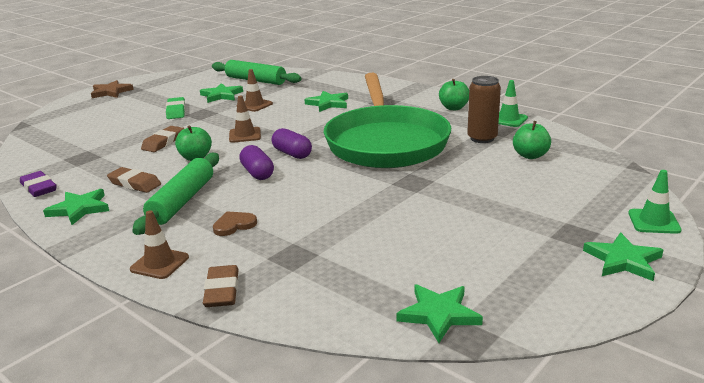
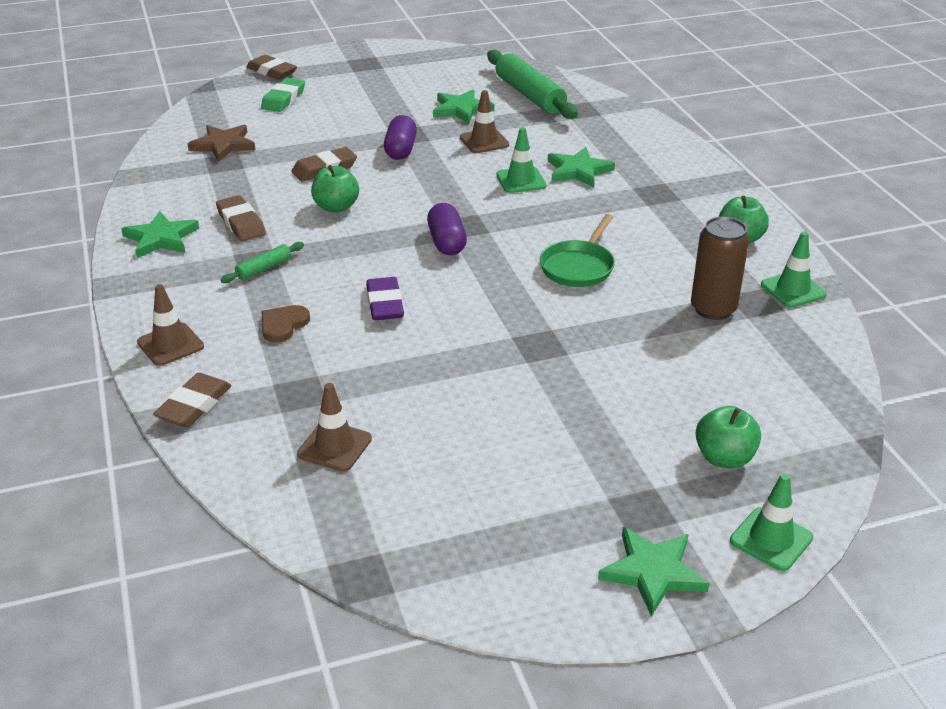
camera: 30 degrees right, 10 degrees up
purple eraser [20,171,56,197] -> purple eraser moved to [366,277,404,320]
brown star [91,80,134,98] -> brown star moved to [187,125,255,162]
green rolling pin [132,153,219,235] -> green rolling pin [221,242,304,283], size x0.47
green eraser [166,97,185,119] -> green eraser moved to [261,77,305,112]
brown heart [213,211,257,236] -> brown heart turned 60 degrees counterclockwise [262,305,310,342]
brown traffic cone [229,96,261,143] -> brown traffic cone moved to [297,383,372,472]
purple capsule [239,145,274,180] -> purple capsule moved to [384,115,417,160]
green pan [323,73,451,168] -> green pan [540,214,615,287], size x0.40
green star [396,284,483,343] -> none
green apple [513,121,551,159] -> green apple moved to [696,406,761,468]
none -> brown eraser [246,55,297,80]
none -> green traffic cone [496,127,547,193]

